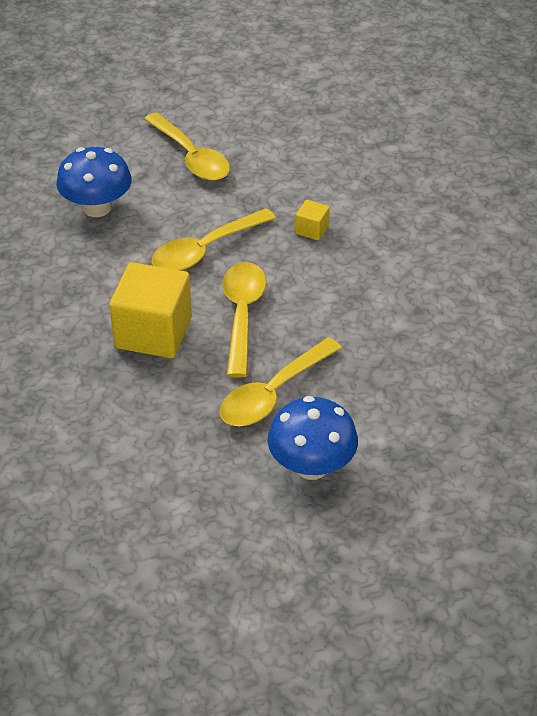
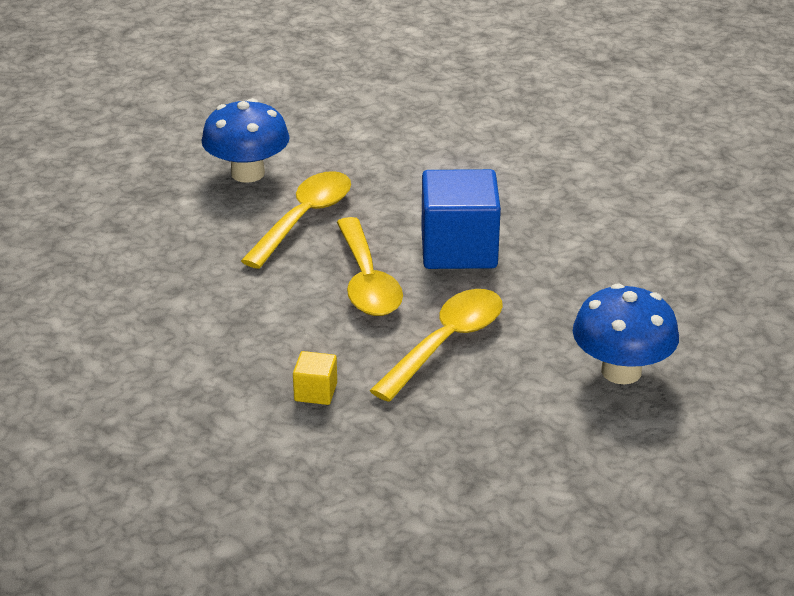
camera: 165 degrees right, 10 degrees down
yellow cube [109,262,192,358] -> blue cube [421,169,501,269]
yellow spoon [144,112,230,181] -> none

